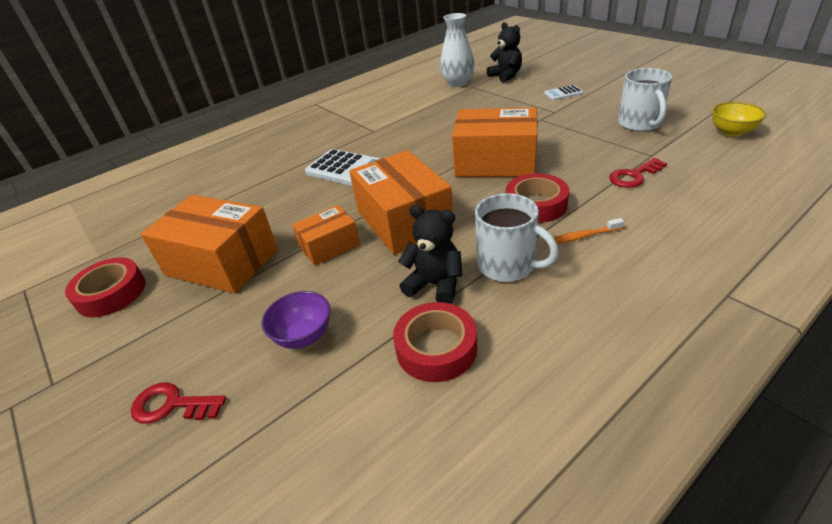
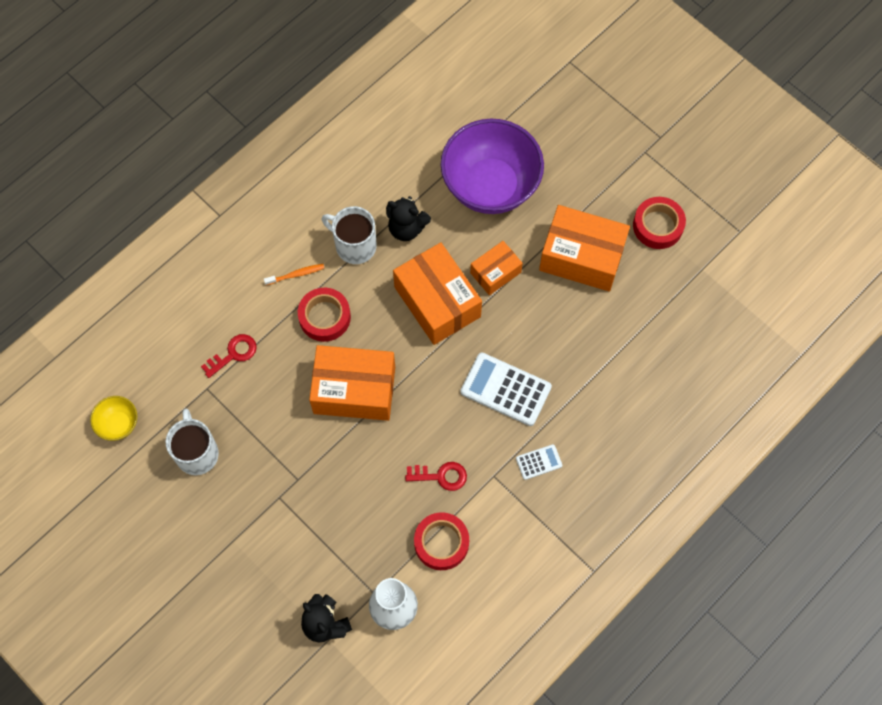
camera: 170 degrees right, 30 degrees up
red key [131,382,226,424] -> red key moved to [405,462,467,491]
purple bowl [262,291,330,349] -> purple bowl [441,119,544,214], size x2.31
red tape [393,302,478,382] -> red tape moved to [414,512,469,570]
white calculator [544,85,584,100] -> white calculator moved to [516,444,562,480]

